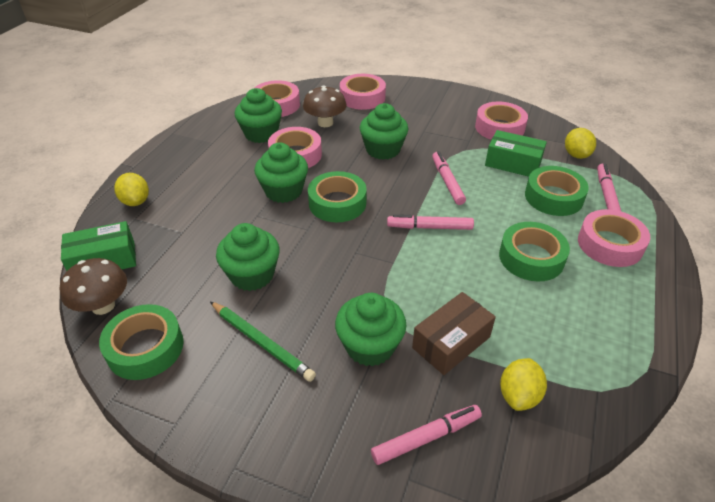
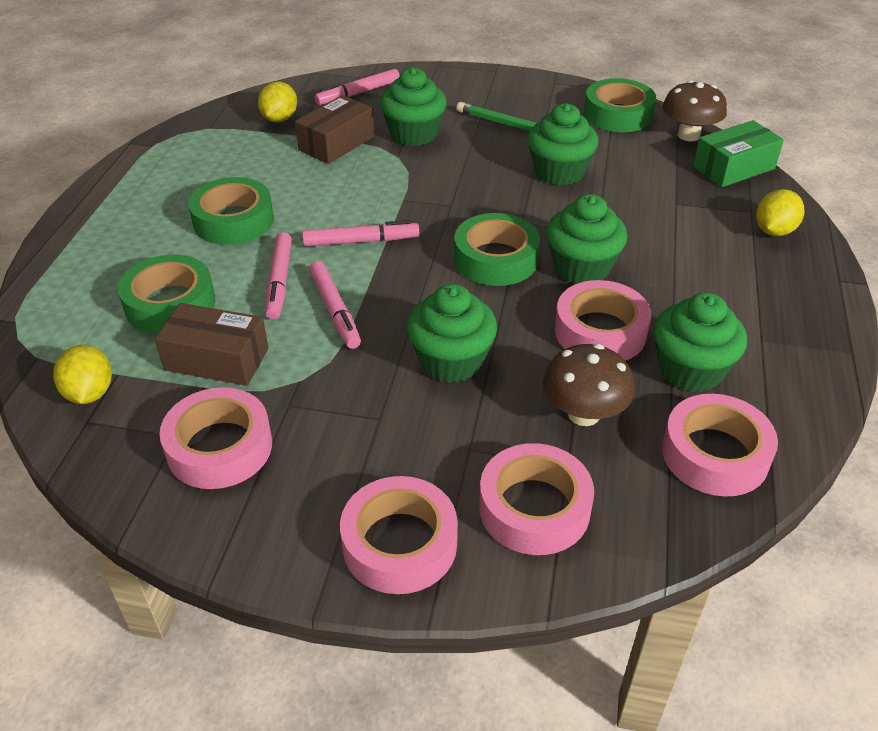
camera: 170 degrees right, 0 degrees up
yellow lemon [114,173,149,206] -> yellow lemon turned 75 degrees clockwise [756,189,804,236]
green box [485,130,547,177] -> brown box [155,303,268,386]
pink tape [578,209,650,267] -> pink tape moved to [340,476,458,594]
pink marker [597,163,621,211] -> pink marker moved to [265,232,292,320]

